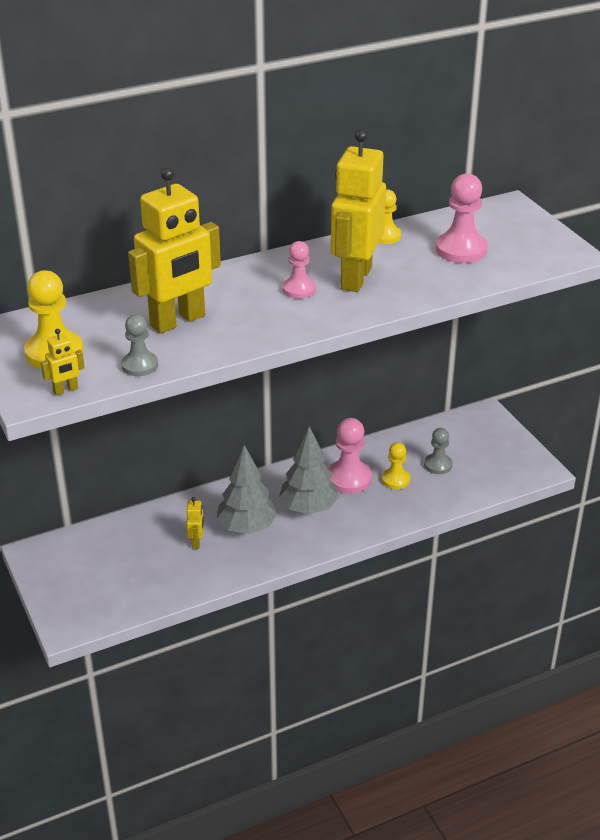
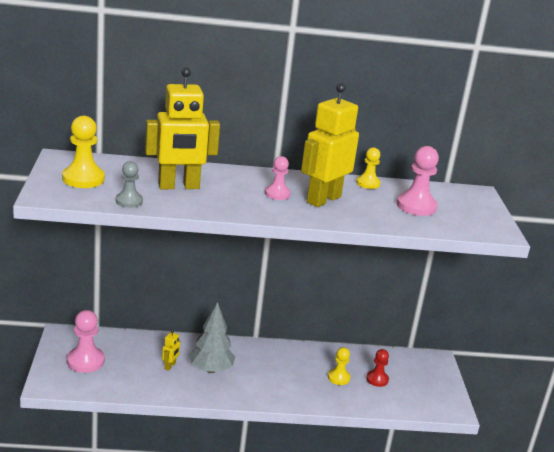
camera: 20 degrees right, 10 degrees down
yellow robot [41,329,85,396] -> none
grey tree [279,426,339,514] -> none
pink pawn [328,418,372,494] -> pink pawn moved to [67,310,105,373]
grey pawn [424,428,452,474] -> red pawn [366,349,389,387]

